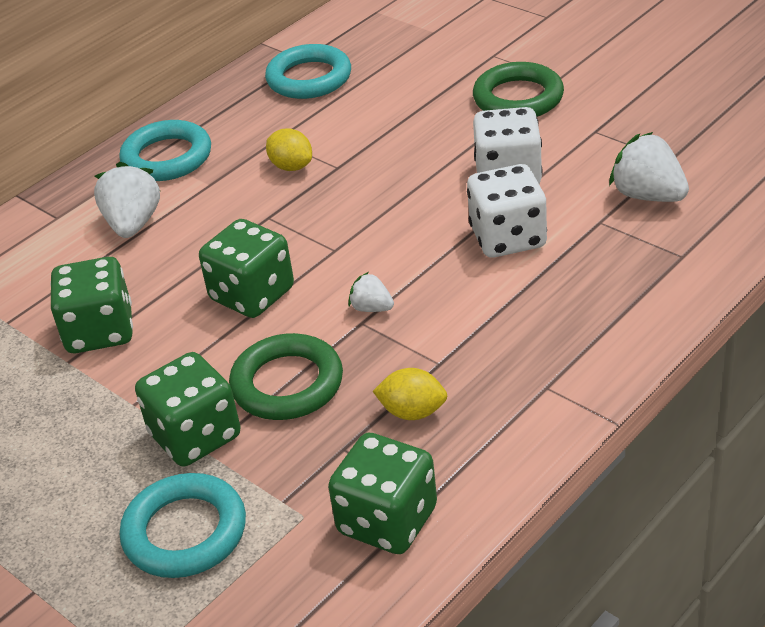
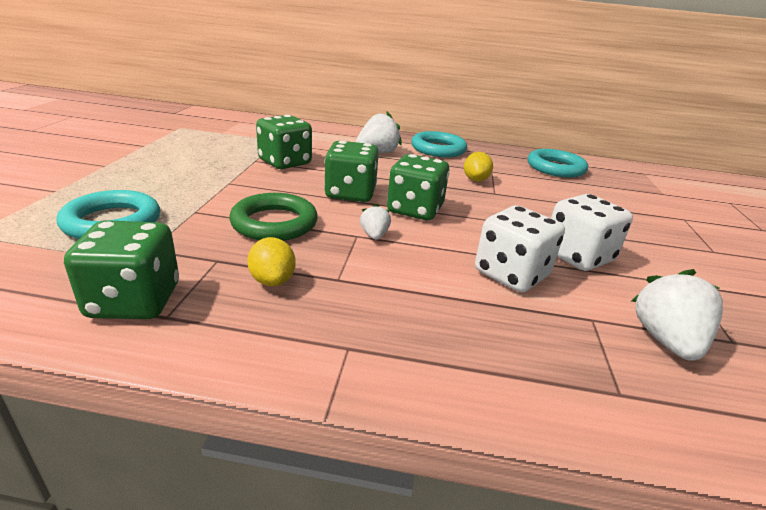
camera: 50 degrees right, 10 degrees down
green dice [135,352,241,466] -> green dice moved to [387,154,449,220]
green ring [473,62,564,117] -> none

